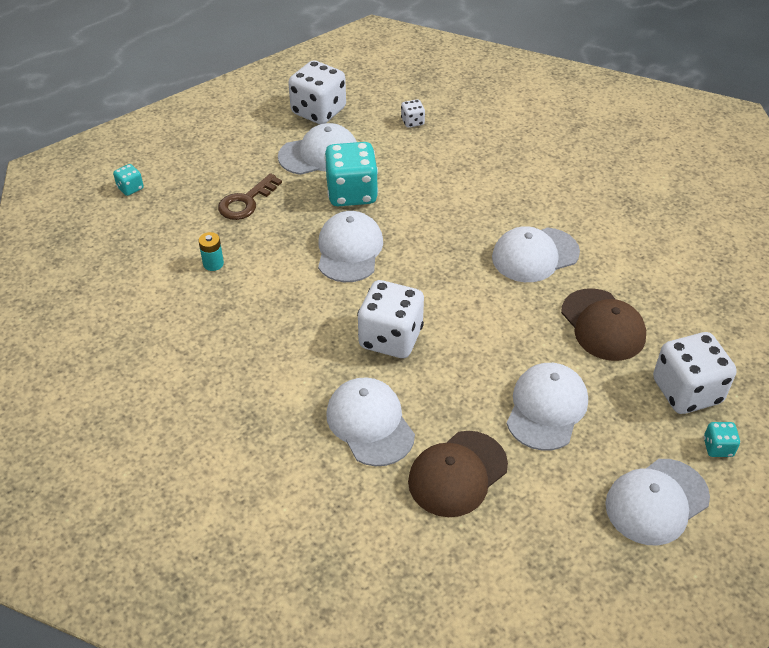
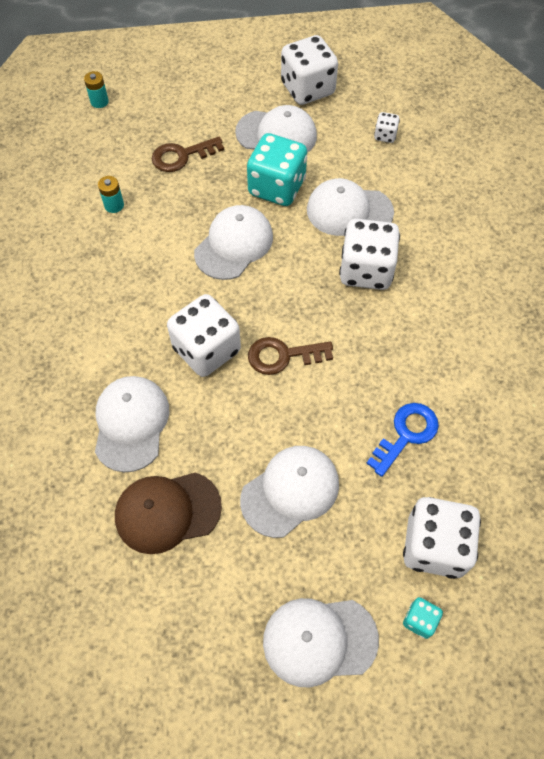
camera: 30 degrees right, 15 degrees up
turquoise dice [113,164,144,196] -> turquoise battery [84,71,109,108]
white cap [492,226,580,282] -> white cap moved to [307,178,394,236]
brown cap [561,288,646,361] -> blue key [366,403,439,477]
none -> brown key [248,337,333,375]
none -> white dice [339,219,400,290]

